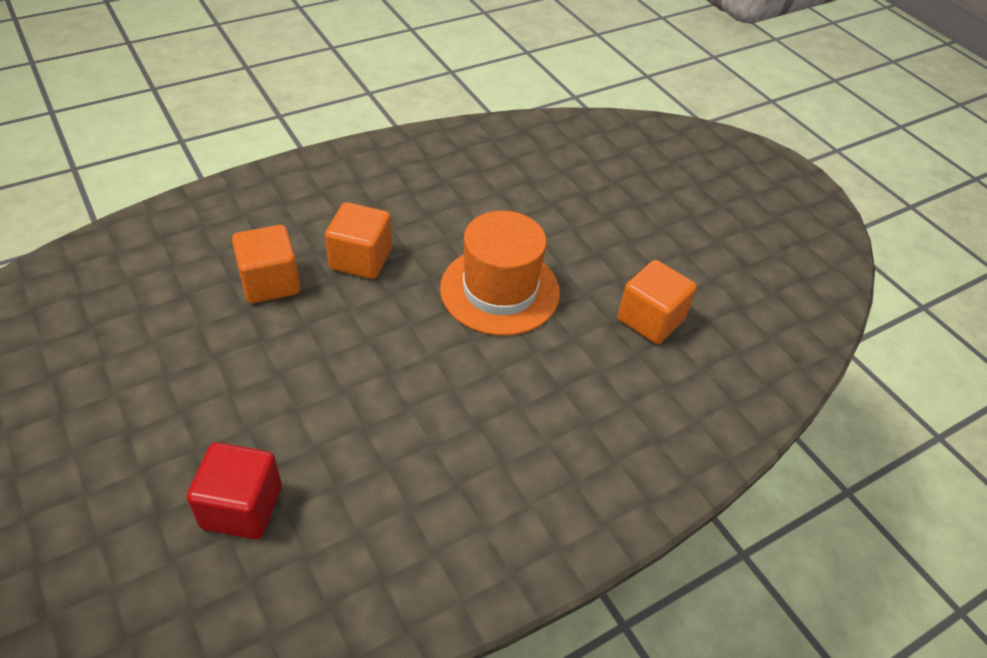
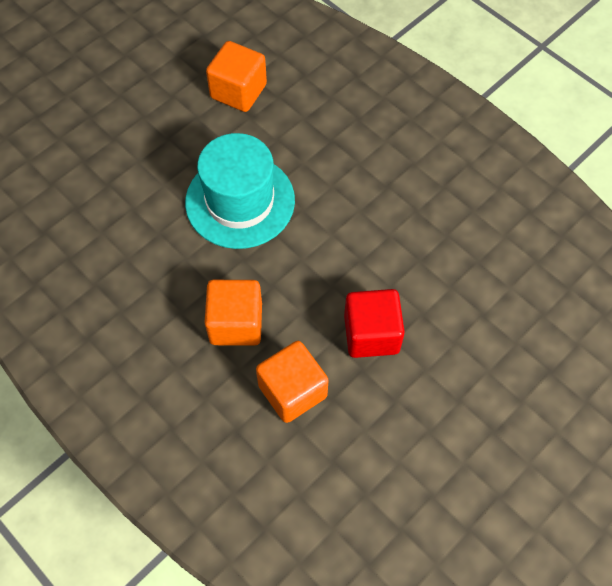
camera: 100 degrees left, 15 degrees up
red cube [187,442,282,540] -> red cube moved to [344,289,405,358]
orange hat [440,211,560,336] -> turquoise hat [185,133,295,249]

